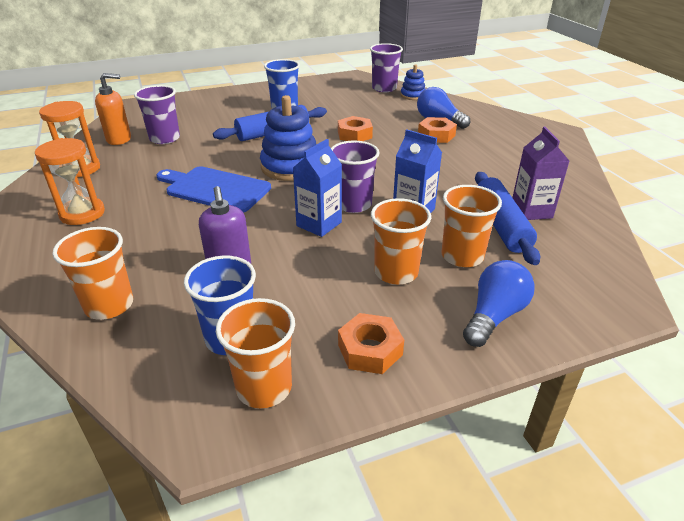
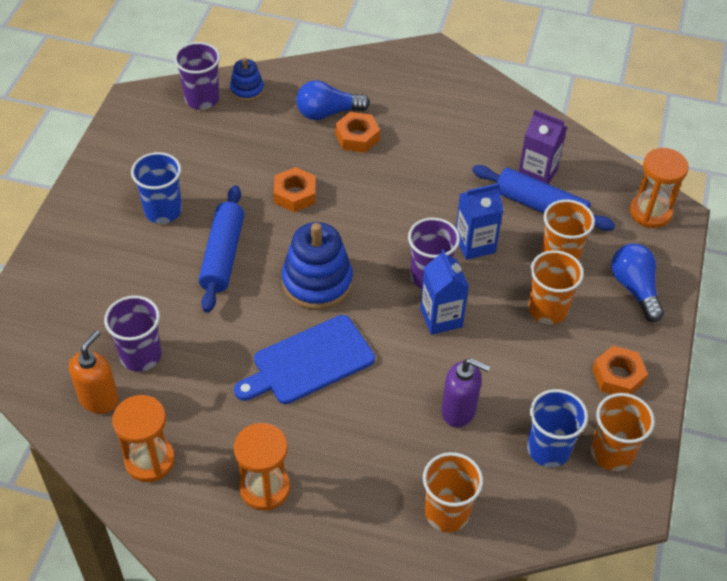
camera: 55 degrees left, 15 degrees up
none -> orange hourglass [630,148,689,228]

